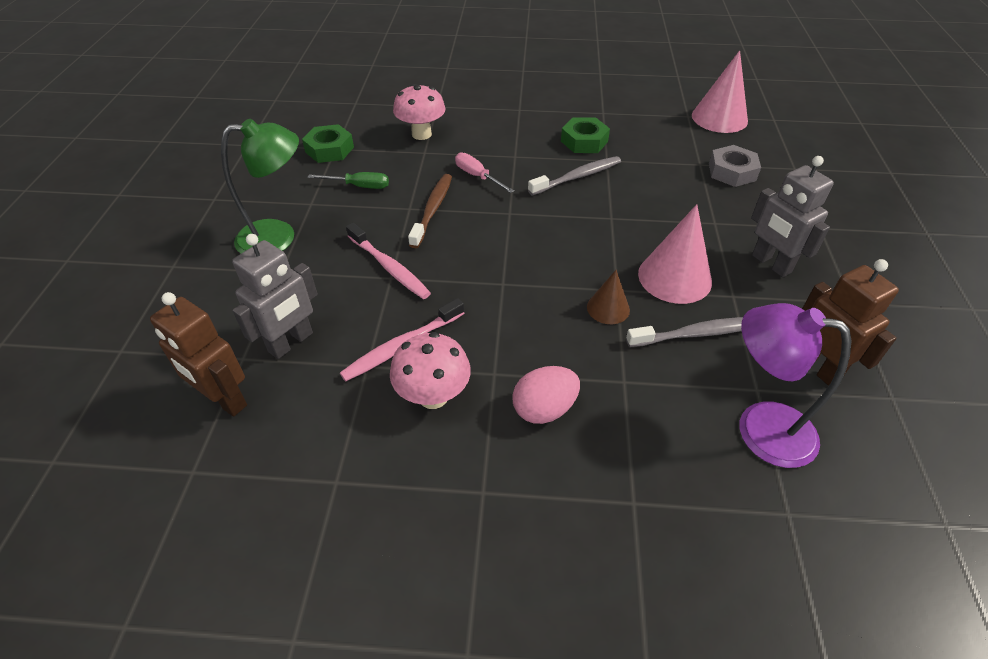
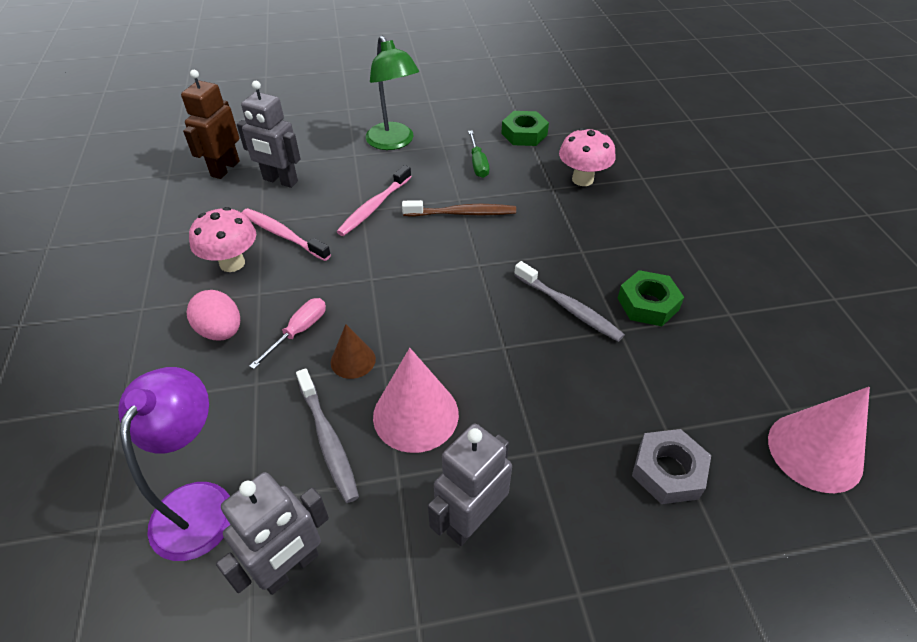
camera: 75 degrees right, 0 degrees up
pink screwdriver [455,152,514,193] -> pink screwdriver moved to [249,298,326,369]
brown robot [802,259,899,386] -> grey robot [216,472,329,595]

